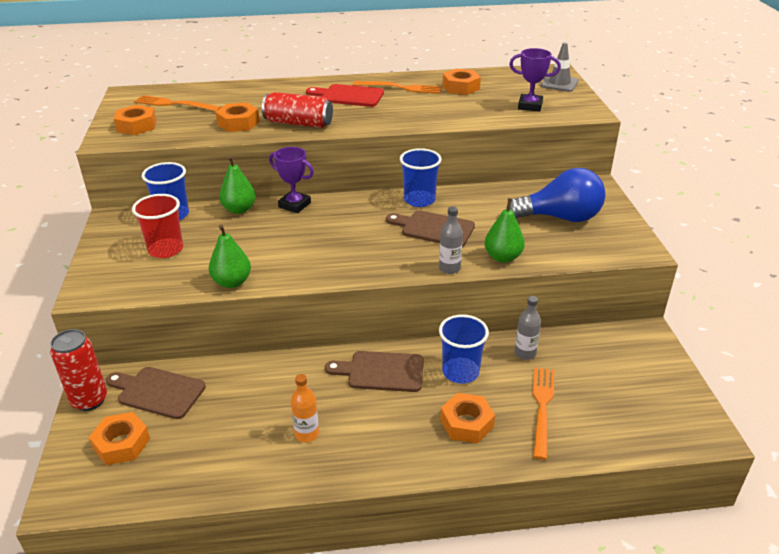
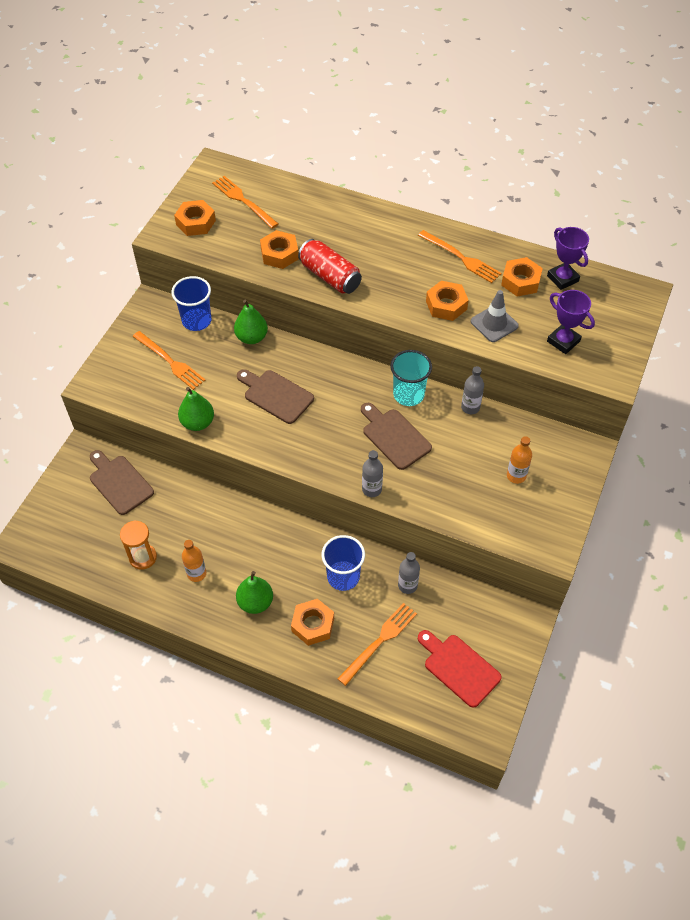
camera: 30 degrees right, 20 degrees up
red can [50,329,107,411] -> none
orange nut [89,412,150,465] -> orange nut moved to [426,281,469,321]
red cup [132,194,183,258] -> orange fork [133,331,206,390]
purple trophy [269,147,314,213] -> purple trophy moved to [547,227,589,290]
red cutting board [306,84,384,107] -> red cutting board moved to [418,630,502,708]
brown cutting board [325,351,424,392] -> brown cutting board moved to [237,369,314,424]
blue cup [400,148,442,207] -> turquoise cup [390,350,432,406]
green pear [485,198,525,263] -> green pear moved to [236,571,273,614]
blue light bulb [506,168,606,222] -> orange bottle [507,436,532,484]
grey traffic cone [541,43,579,92] -> grey traffic cone moved to [471,290,519,342]
none -> orange hourglass [120,520,157,570]
none -> grey bottle [461,366,484,414]

